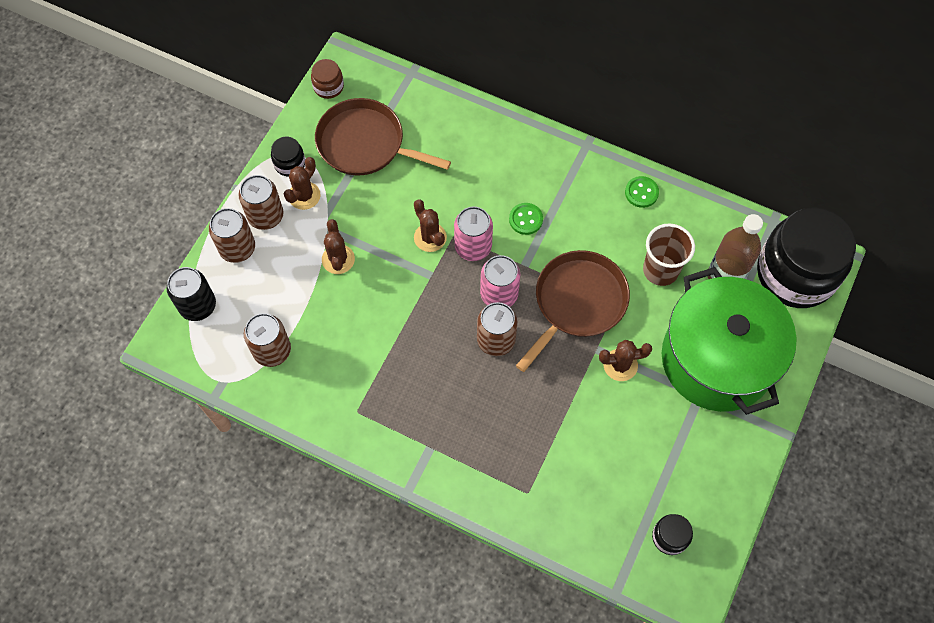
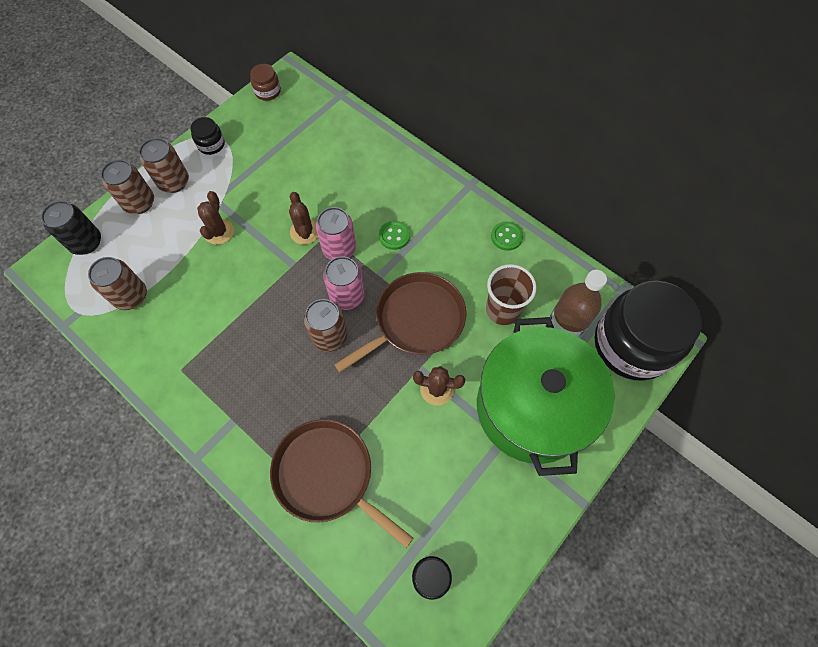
camera: 15 degrees right, 0 degrees up
brown cactus [284,157,321,210] -> none
brown pan [315,98,451,176] -> brown pan moved to [270,419,413,548]

